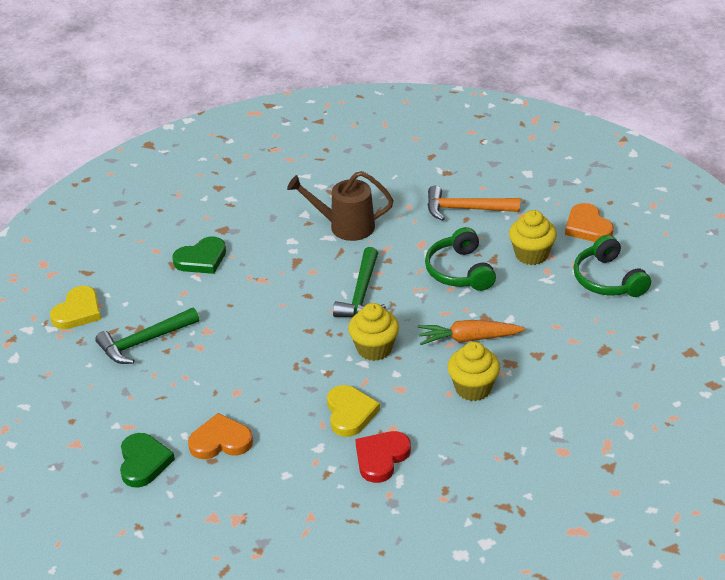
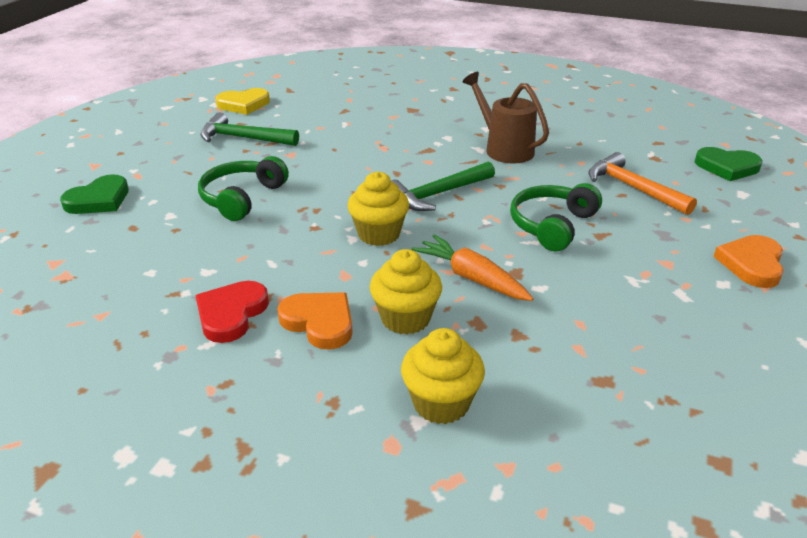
camera: 45 degrees right, 5 degrees down
green heart [172,237,226,274] -> green heart moved to [695,147,763,181]
orange heart [188,413,253,459] -> orange heart moved to [277,292,353,350]
yellow heart [327,385,380,437] -> none
red heart [355,431,411,483] -> red heart turned 60 degrees counterclockwise [195,281,269,343]
yellow cupcake [509,210,557,265] -> yellow cupcake moved to [401,328,485,424]
green headphones [573,235,651,297] -> green headphones moved to [198,156,289,221]

